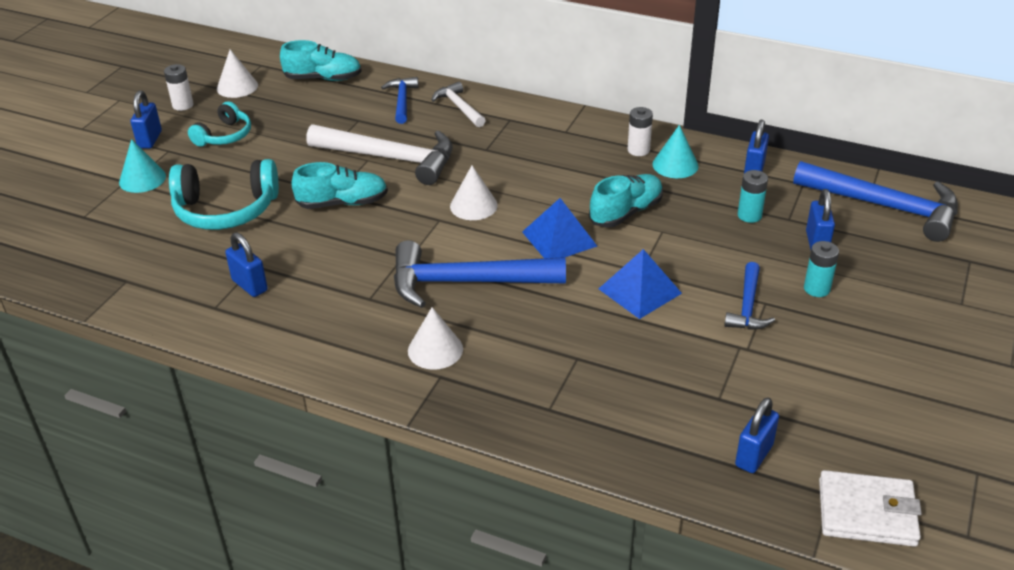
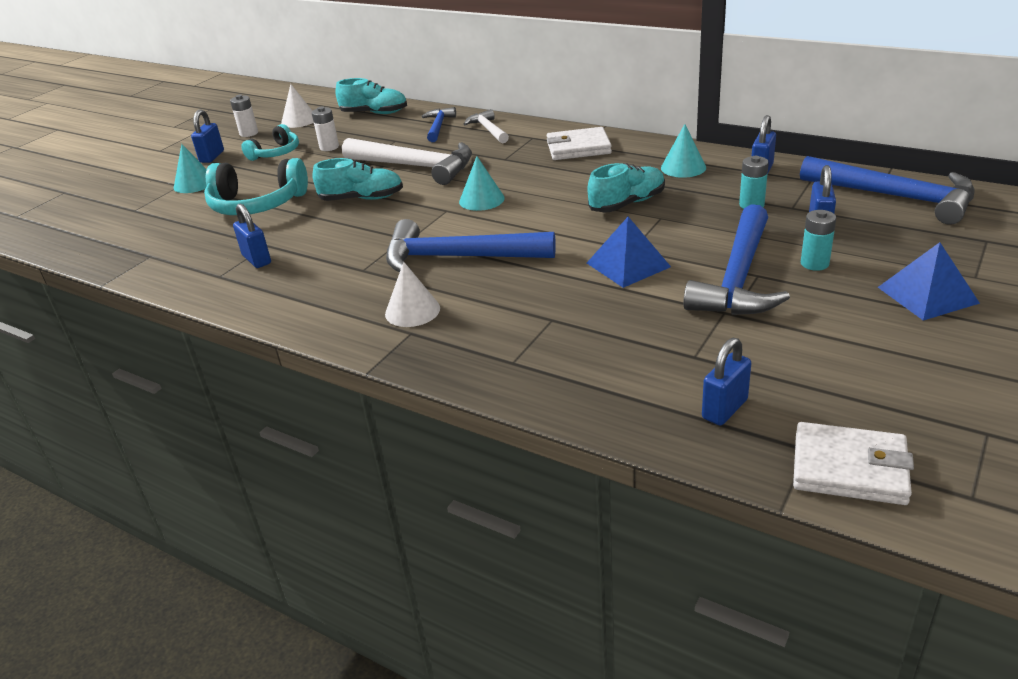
camera: 10 degrees right, 5 degrees down
white cone [450,165,498,220] -> turquoise cone [459,156,505,211]
blue pyramid [522,198,597,258] -> blue pyramid moved to [878,242,980,321]
white battery [628,107,653,156] -> white battery moved to [312,106,339,151]
blue hammer [724,262,775,330] -> blue hammer [683,204,790,315], size x1.89
none -> white wallet [547,127,612,160]

